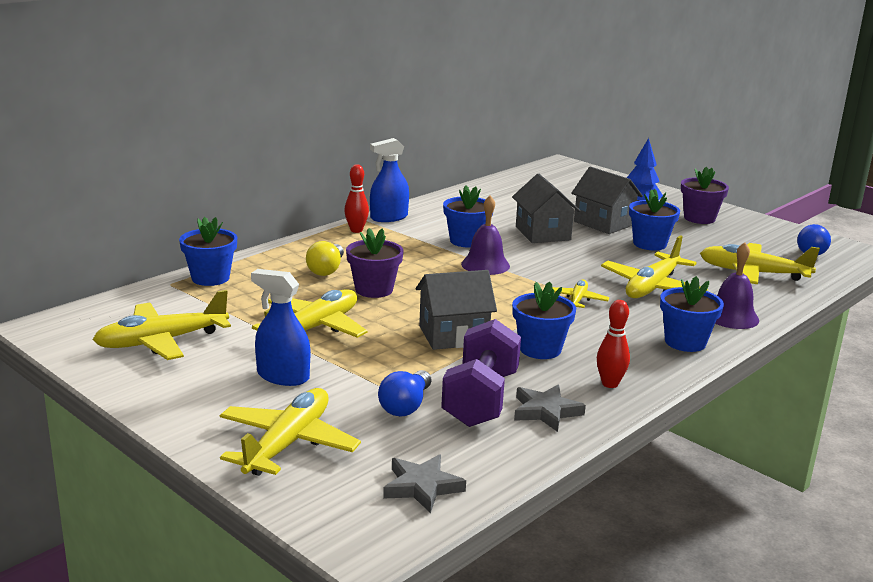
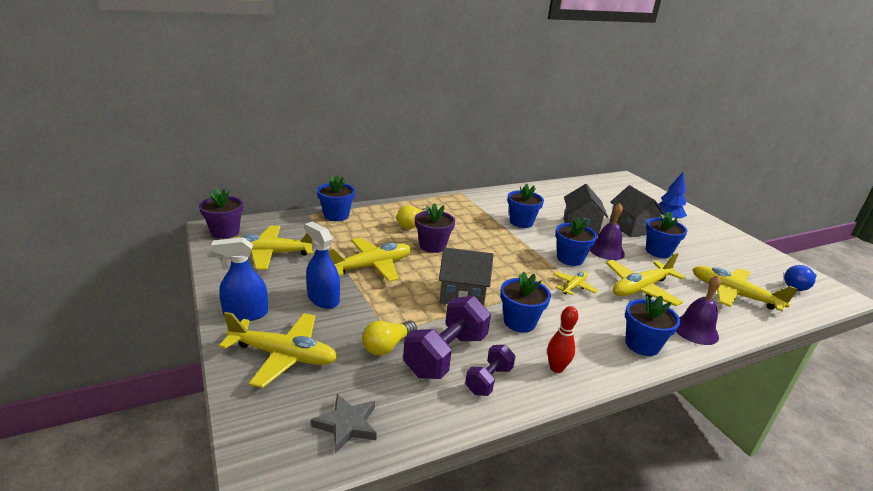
camera: 20 degrees right, 5 degrees up
yellow plane [220,388,361,476] -> yellow plane turned 60 degrees clockwise [219,312,338,388]
red bowling pin [344,164,369,233] -> none
blue spray bottle [370,138,409,222] -> blue spray bottle moved to [211,237,268,322]
blue light bulb [378,370,432,416] -> yellow light bulb [362,321,417,356]
purple bell [461,196,510,275] -> purple bell moved to [590,203,625,260]
grey star [514,385,586,432] -> purple dumbbell [465,345,516,396]
purple flower pot [681,167,729,224] -> purple flower pot moved to [199,189,243,239]
none -> blue flower pot [555,217,597,266]

